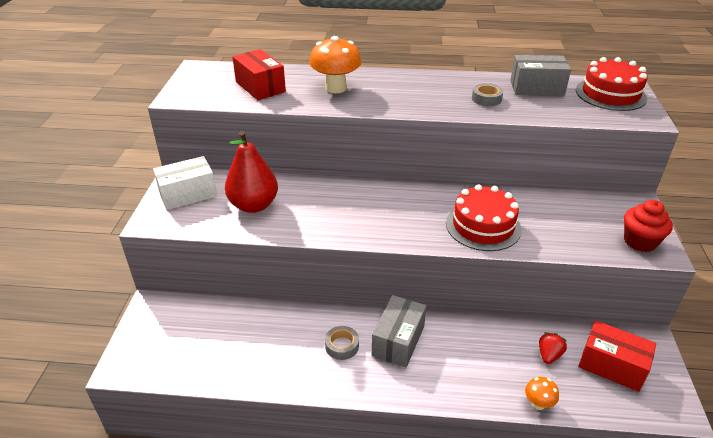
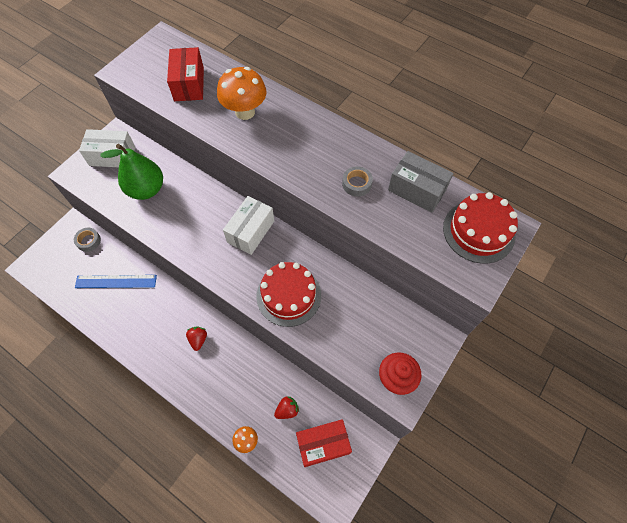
camera: 30 degrees right, 25 degrees up
red pear [225,131,278,213] -> green pear [100,144,163,200]
grey tape [325,326,359,360] -> grey tape moved to [74,228,101,252]
grey box [372,295,426,367] -> red strawberry [186,326,207,351]
red box [578,320,656,392] -> red box turned 75 degrees counterclockwise [296,419,352,467]
none -> blue ruler [75,275,157,288]
none -> white box [223,196,274,255]

